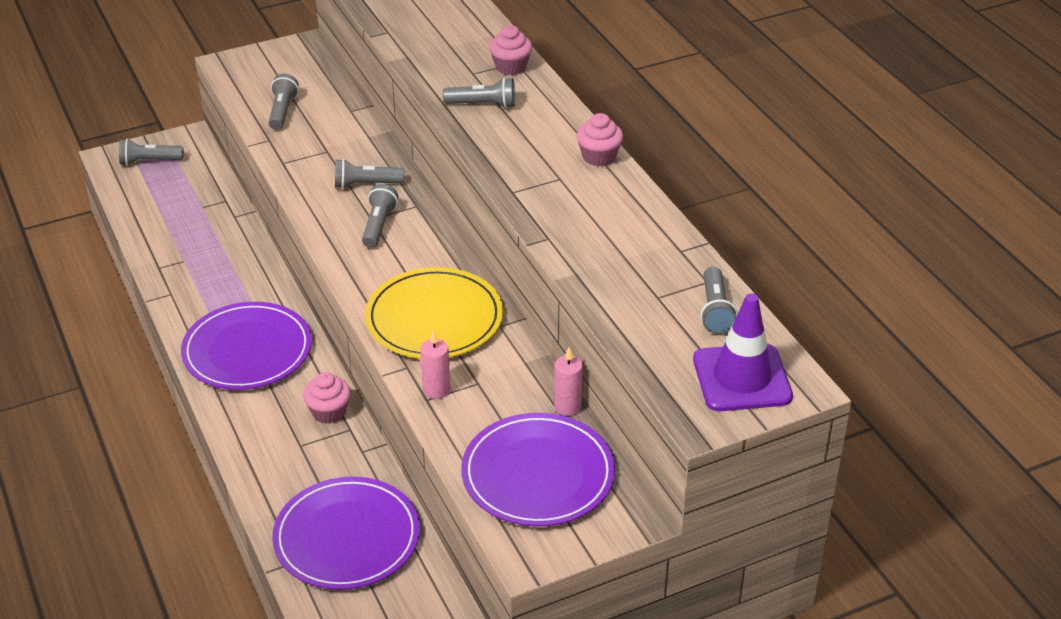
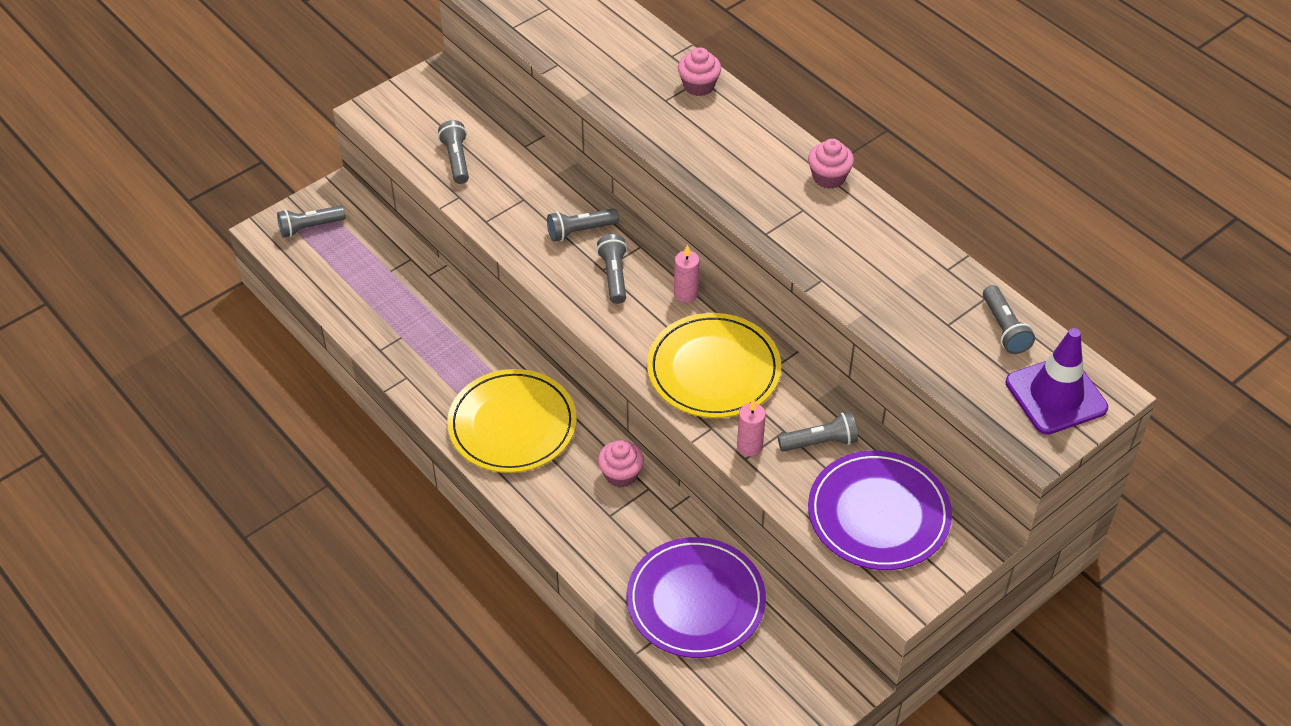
camera: 15 degrees left, 10 degrees up
purple plate [181,302,312,390] -> yellow plate [447,369,577,473]
grey flashlight [443,77,515,108] -> grey flashlight moved to [778,412,858,452]
pink candle [554,347,583,416] -> pink candle moved to [674,244,700,303]

